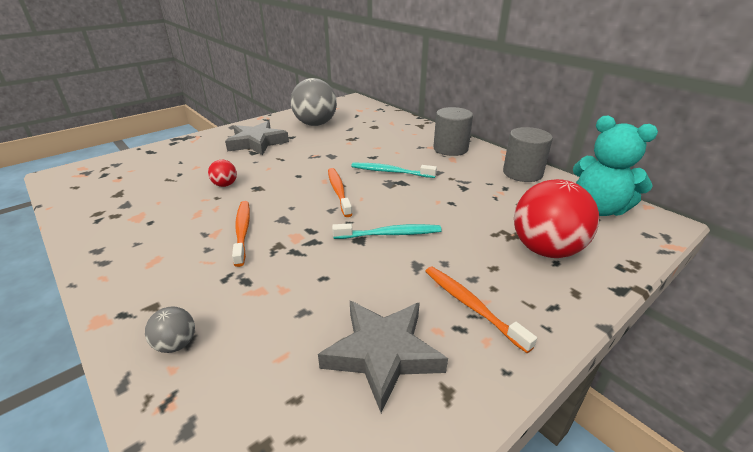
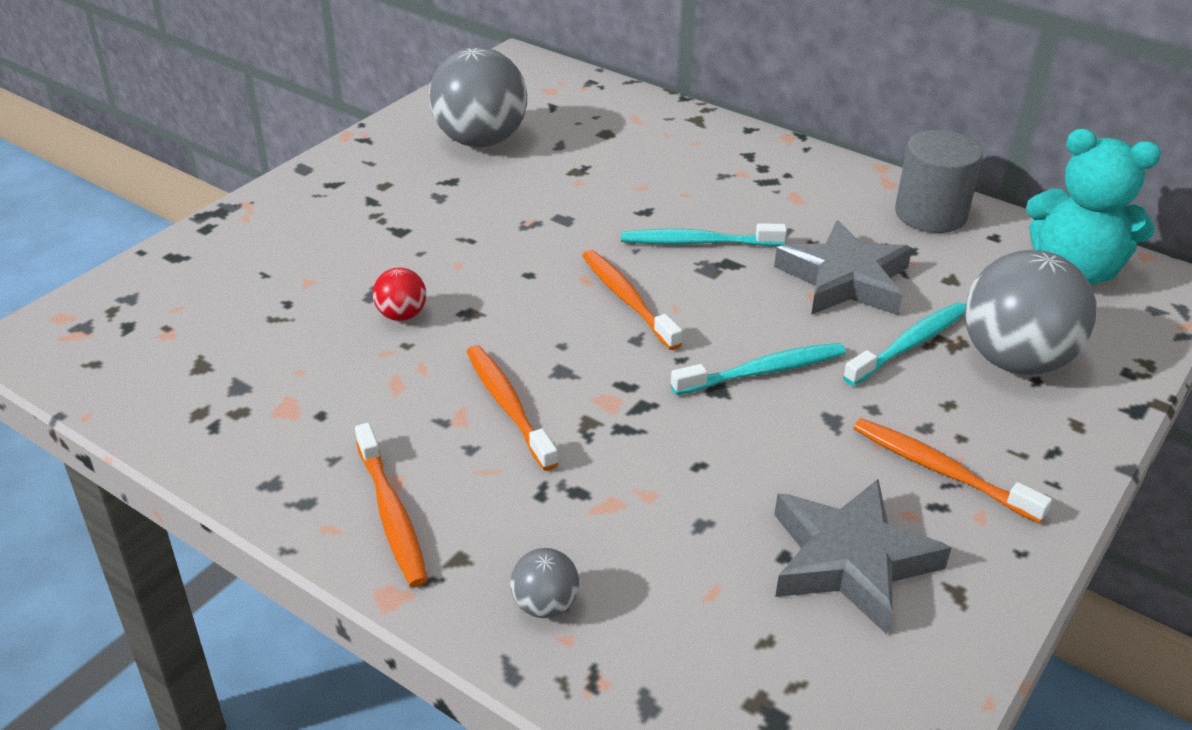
camera: 15 degrees left, 5 degrees up
grey star [225,121,289,155] -> grey star moved to [774,220,912,315]
grey cylinder [433,107,473,156] -> none
red ball [514,179,599,258] -> grey ball [965,250,1097,375]
none -> orange toothbrush [355,423,428,587]
none -> turquoise toothbrush [843,302,966,386]

